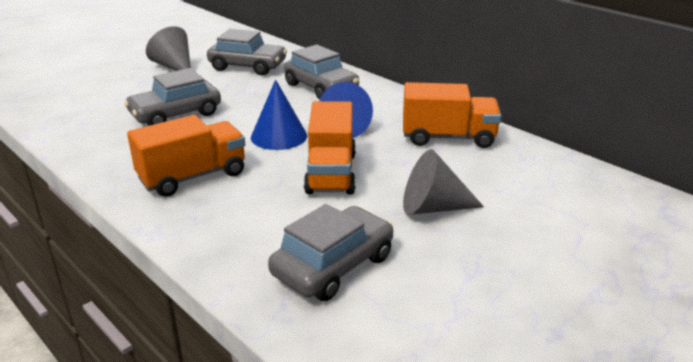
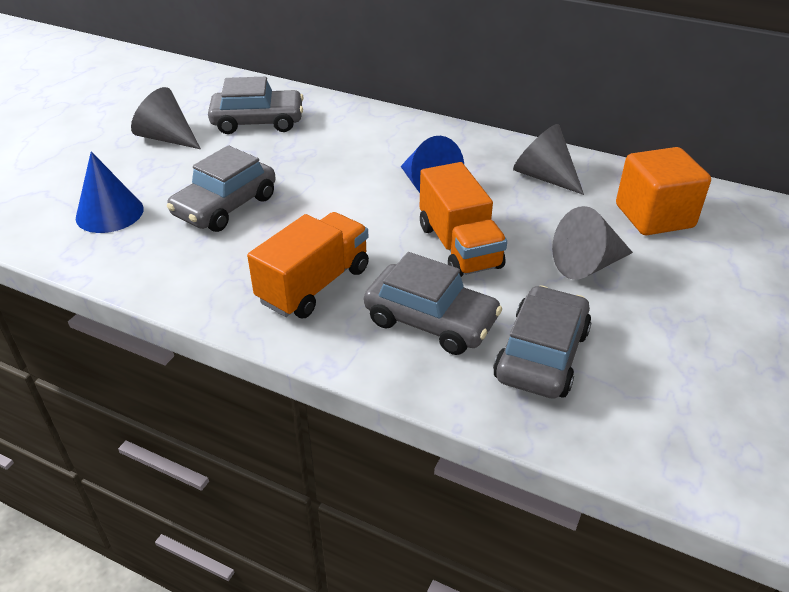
camera: 20 degrees left, 10 degrees up
blue cone [251,80,307,150] -> blue cone moved to [76,151,144,233]
grey car [284,45,359,100] -> grey car moved to [364,252,502,355]
orange truck [403,82,501,148] -> grey cone [513,124,584,195]
none -> orange cube [616,147,711,235]

